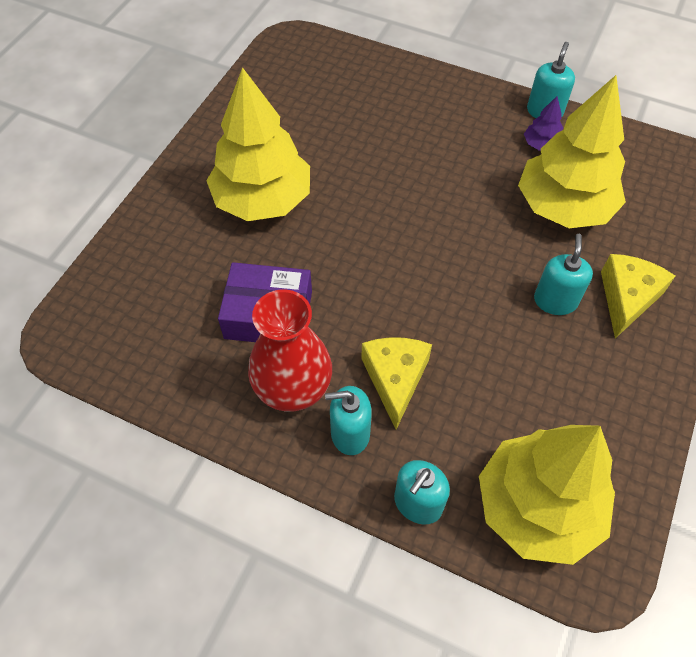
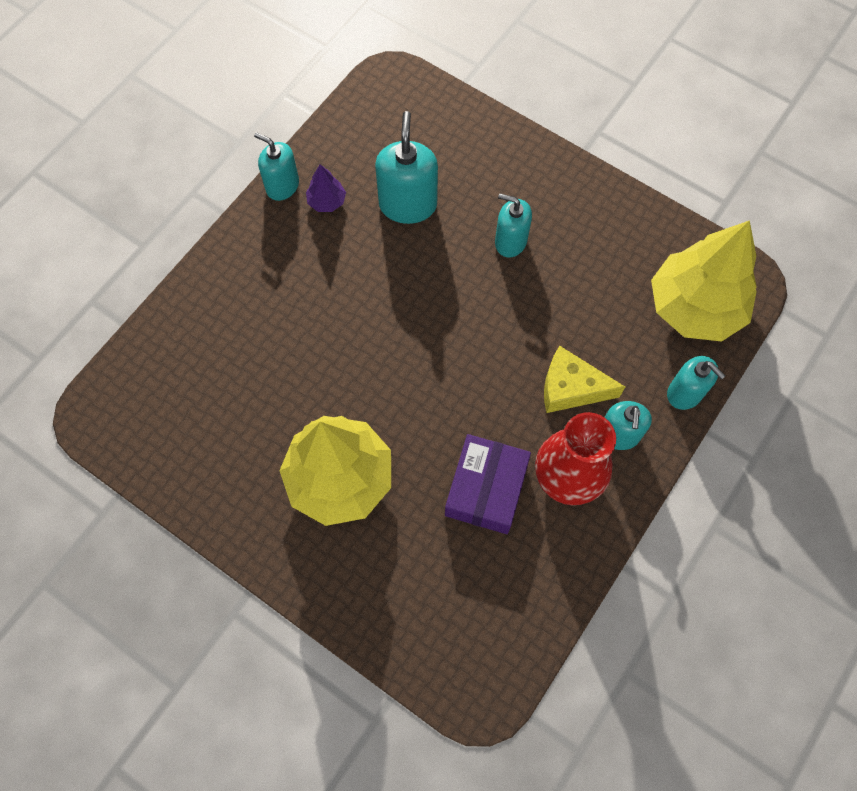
camera: 80 degrees left, 10 degrees up
yellow tree [518,75,626,228] -> turquoise soap dispenser [375,111,438,224]
yellow cheese [601,254,675,338] -> none

